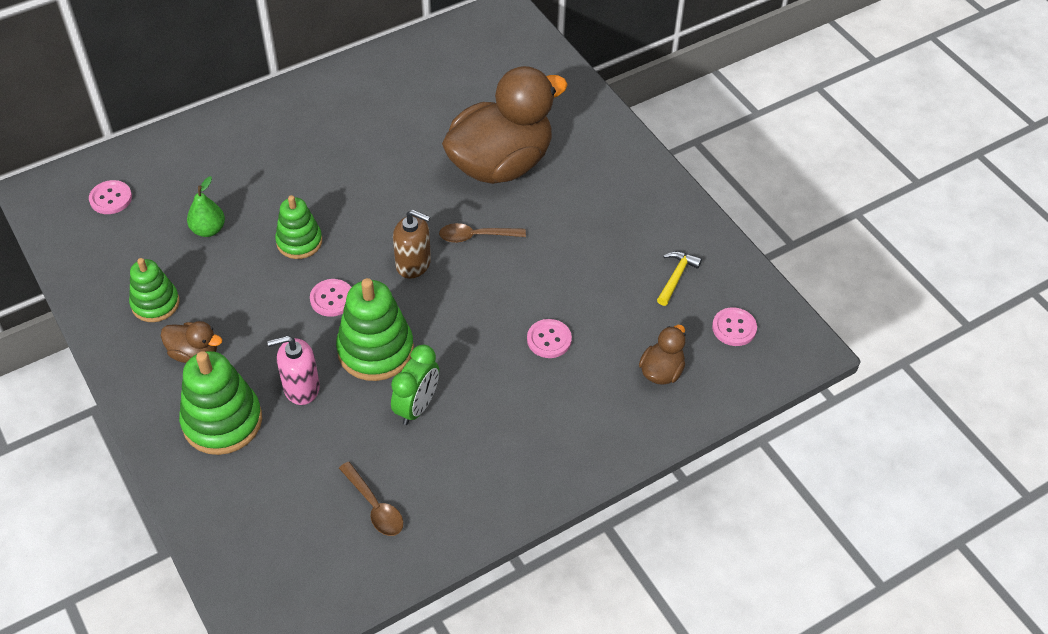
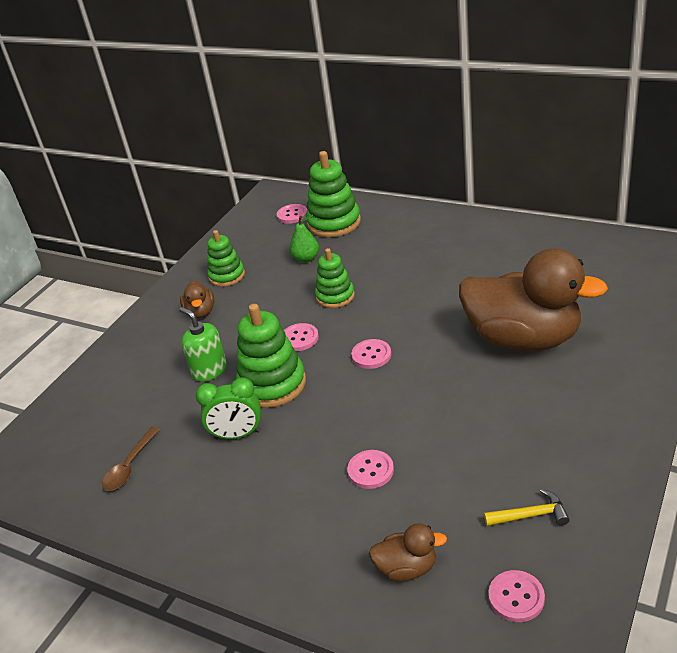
camera: 65 degrees right, 15 degrees down
green stacking toy [179,351,262,455] -> green stacking toy moved to [306,151,361,237]
pink soap dispenser [267,336,320,405] -> green soap dispenser [179,307,227,382]
brown soap dispenser [393,210,431,279] -> pink button [351,339,391,369]
brown spoon [439,223,526,243] -> none

